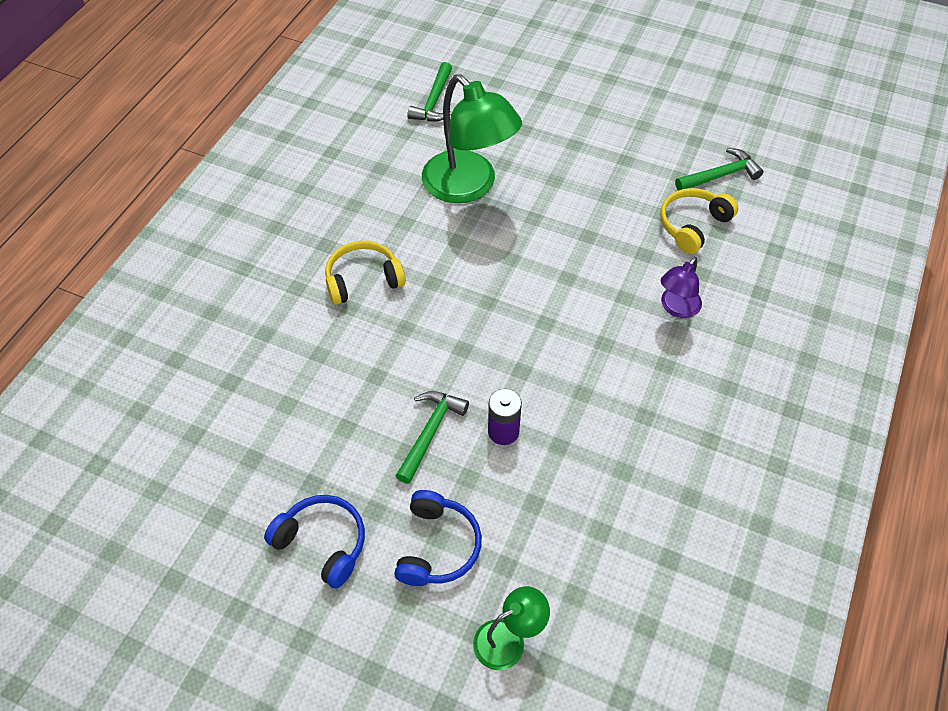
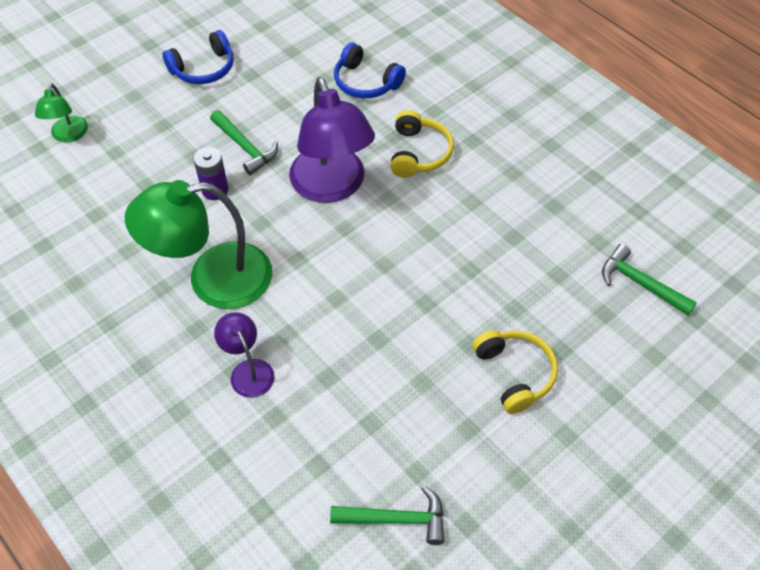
camera: 115 degrees right, 0 degrees up
blue headphones [394,490,482,586] -> blue headphones moved to [334,43,406,98]
green lamp [422,74,522,203] -> green lamp moved to [125,180,272,309]
yellow headphones [660,188,738,254] -> yellow headphones moved to [472,330,558,414]
green hammer [675,148,763,191] -> green hammer turned 90 degrees counterclockwise [330,485,445,545]
none -> purple lamp [289,77,375,203]

